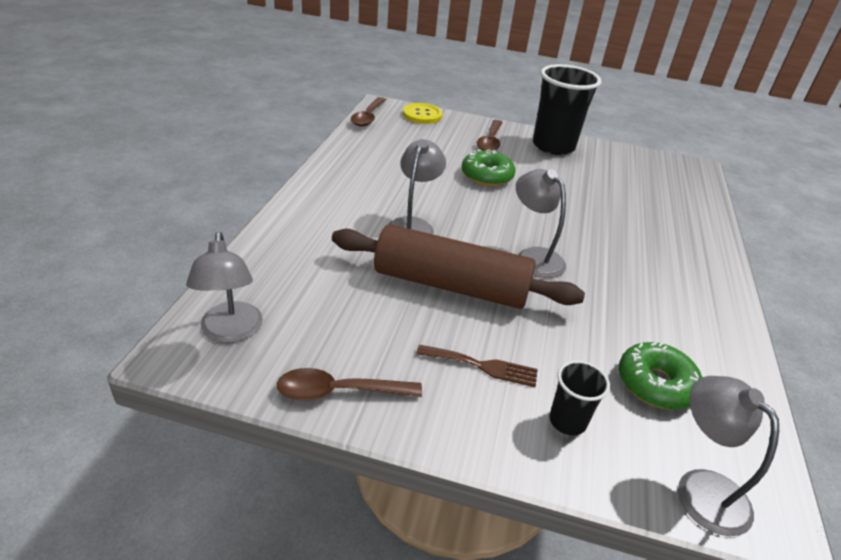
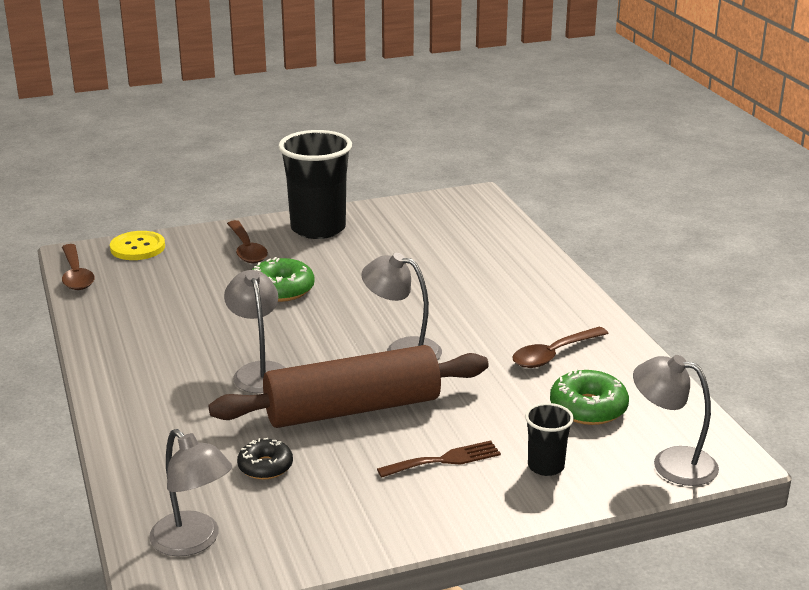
camera: 30 degrees left, 10 degrees down
brown spoon [276,368,422,401] -> brown spoon moved to [512,327,609,368]
none -> black donut [237,438,293,480]

